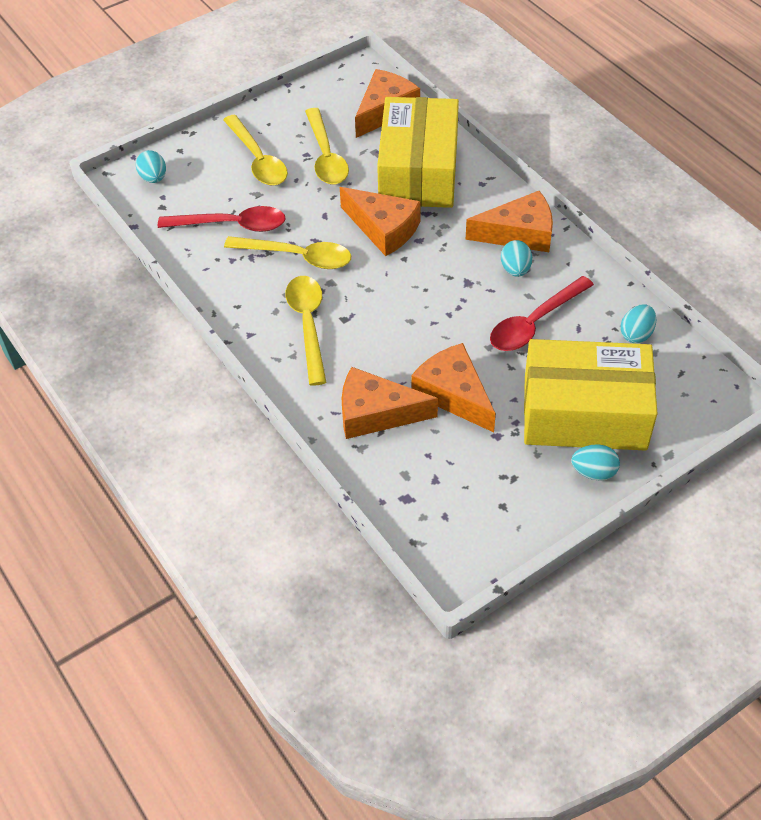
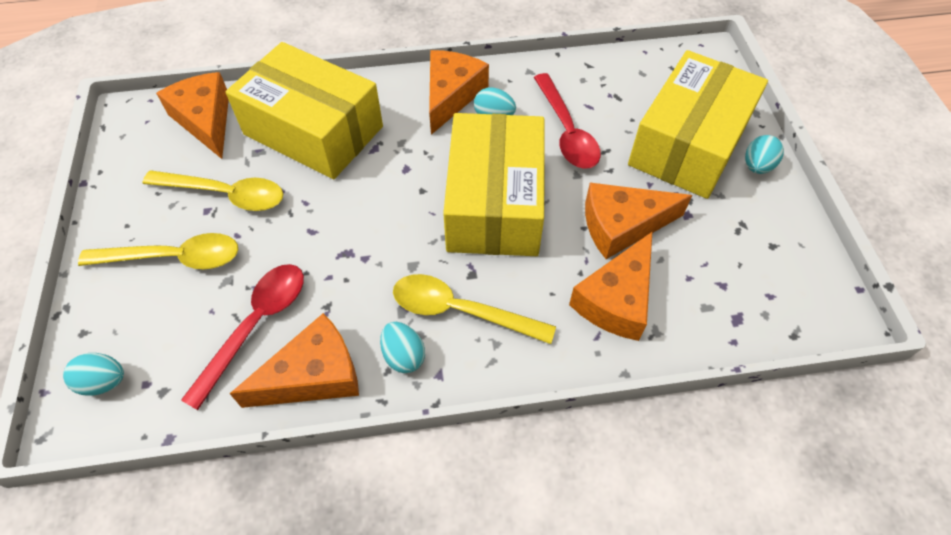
camera: 65 degrees left, 5 degrees up
yellow spoon [224,236,351,269] -> none
orange cheese [340,187,421,256] -> orange cheese moved to [230,313,359,408]
turquoise egg [620,304,656,343] -> turquoise egg moved to [380,322,425,373]
none -> yellow box [443,113,544,256]

